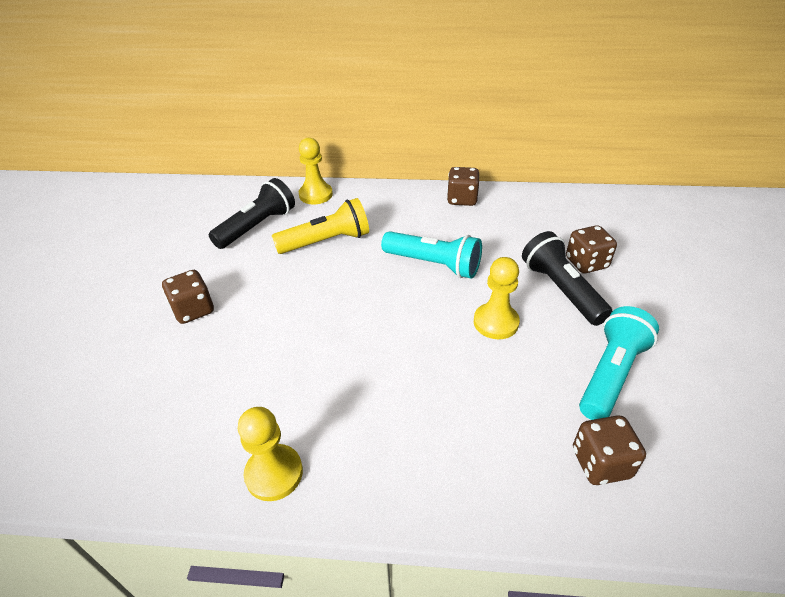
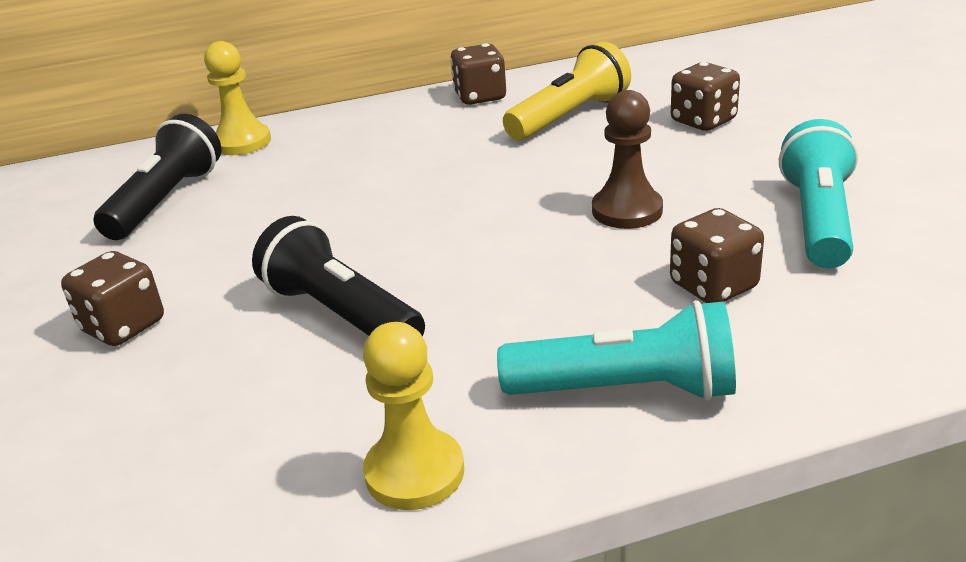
camera: 20 degrees left, 10 degrees down
yellow flashlight [272,198,369,254] -> yellow flashlight moved to [503,41,631,140]
turquoise flashlight [381,231,482,279] -> turquoise flashlight moved to [497,300,736,401]
yellow pawn [474,257,520,339] -> brown pawn [592,90,663,229]
black flashlight [522,231,612,326] -> black flashlight moved to [252,216,425,337]
brown dice [573,415,646,485] -> brown dice moved to [670,208,764,303]

